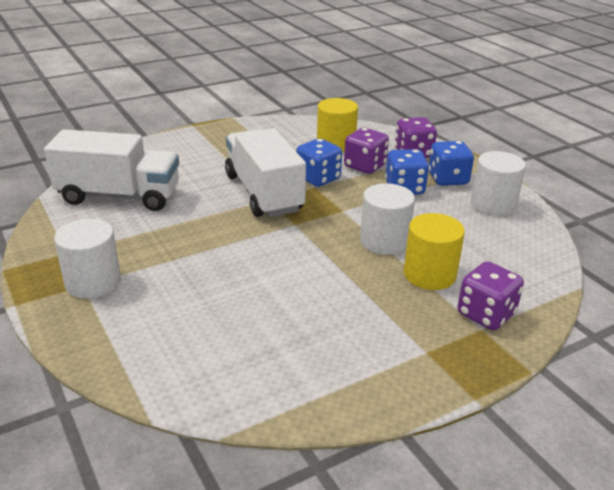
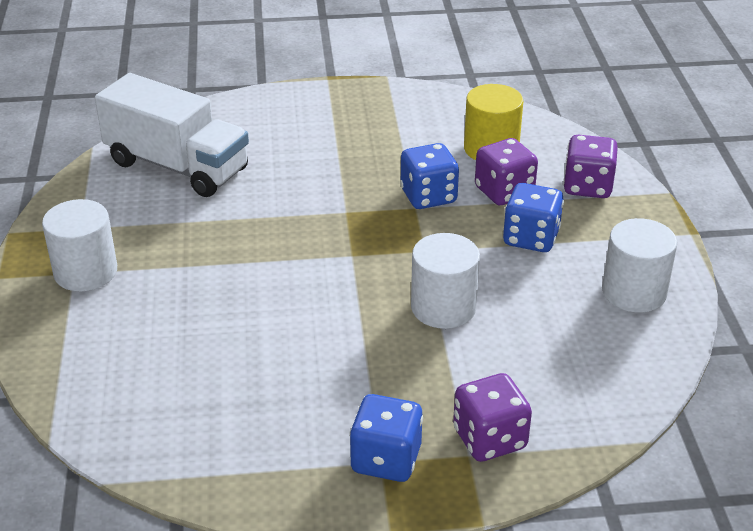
camera: 25 degrees right, 5 degrees up
white truck [225,128,306,217] -> none
yellow cylinder [404,213,465,290] -> none
blue dice [429,141,474,186] -> blue dice moved to [349,394,423,482]

